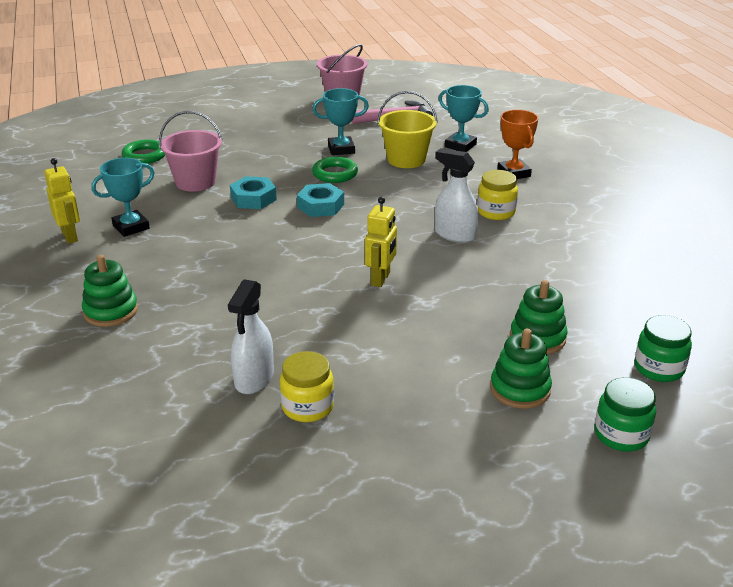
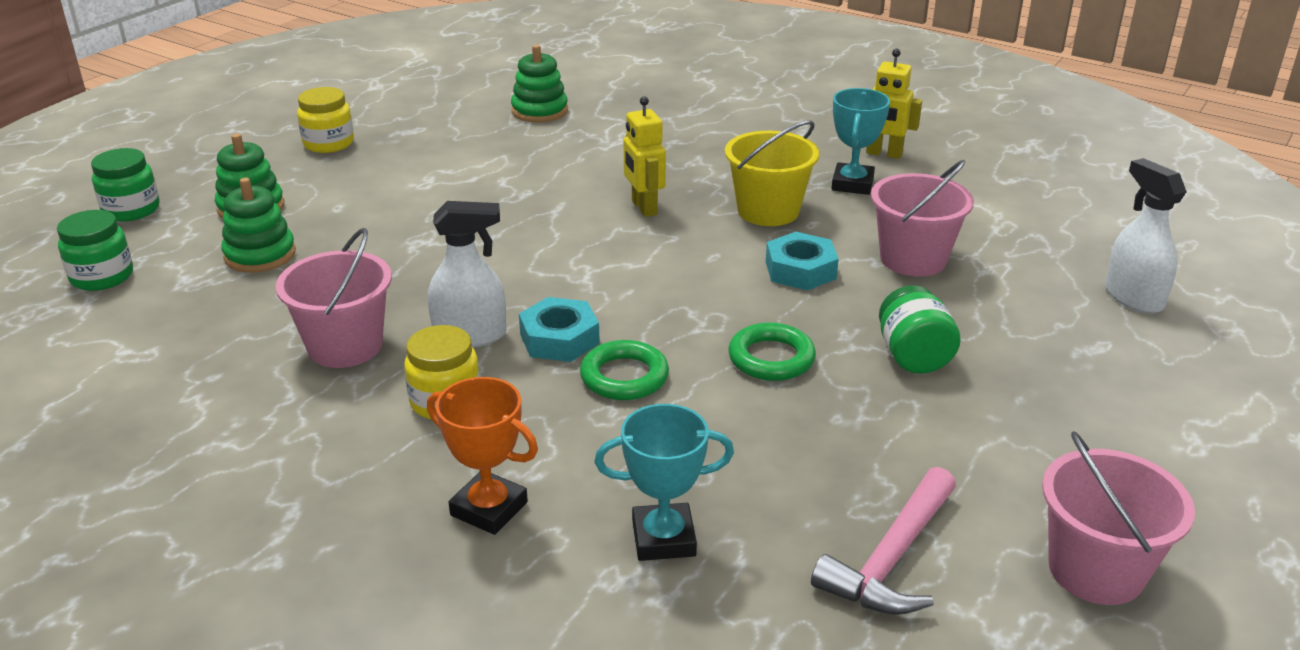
camera: 140 degrees right, 0 degrees up
green stacking toy [82,255,138,327] -> green stacking toy moved to [511,45,568,123]
green ring [122,140,165,164] -> green ring moved to [580,340,669,400]
white spray bottle [228,279,274,394] -> white spray bottle moved to [1105,158,1187,314]
yellow jar [280,351,334,422] -> yellow jar moved to [297,87,354,153]
turquoise nut [297,183,344,217] -> turquoise nut moved to [519,297,600,362]
turquoise trophy [312,88,369,155] -> none
yellow robot [365,197,397,287] -> yellow robot moved to [623,96,666,217]
yellow bucket [377,91,438,168] -> yellow bucket moved to [725,120,820,226]
none -> pink bucket [276,228,392,368]
none -> green jar [879,285,961,374]

